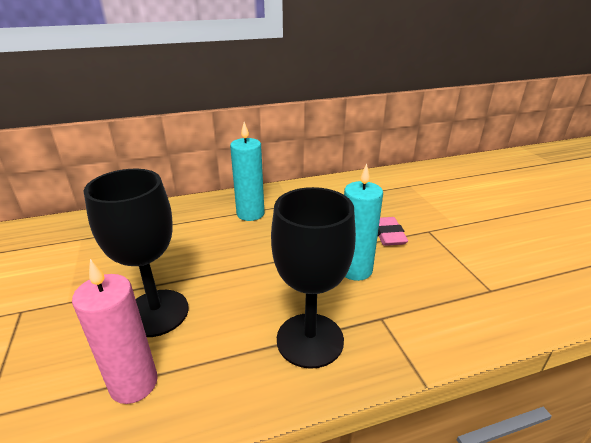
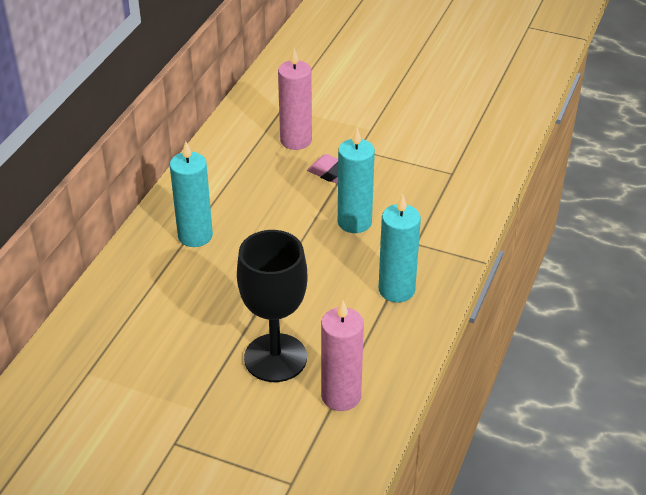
camera: 50 degrees left, 10 degrees up
black goblet [271,187,356,369] -> turquoise candle [379,194,421,302]
none -> pink candle [278,48,312,150]

